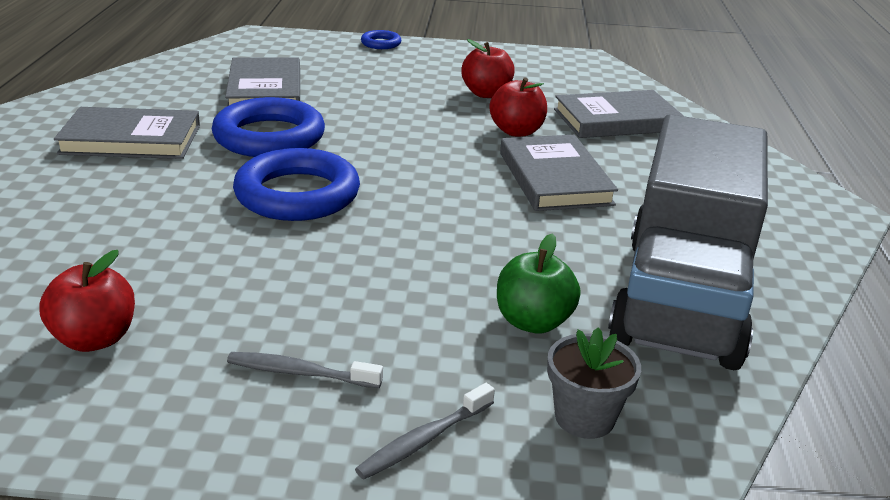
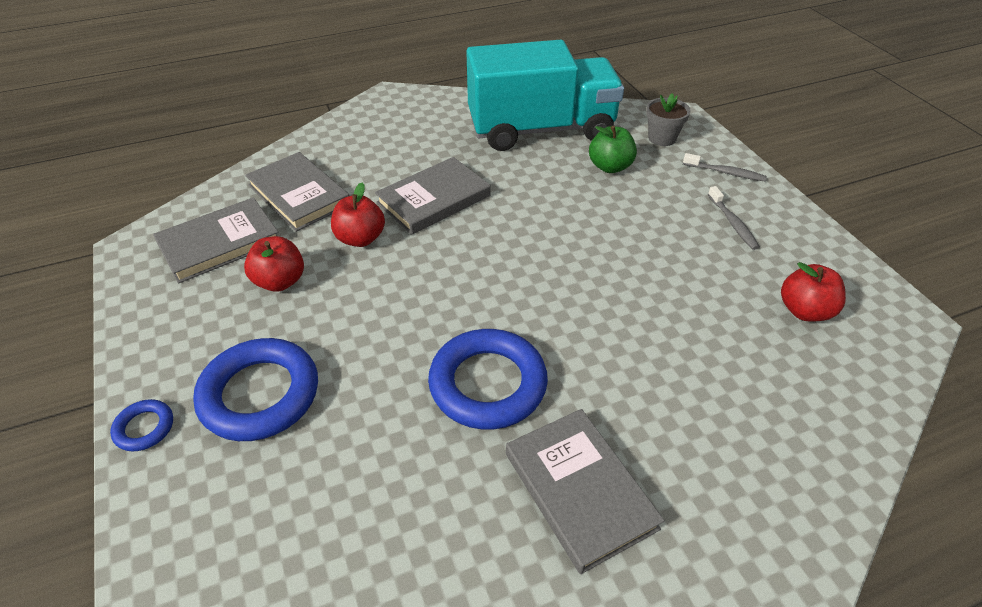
camera: 115 degrees left, 15 degrees up
grey book [225,57,300,106] -> grey book moved to [153,197,278,283]
blue ring [233,148,360,221] -> blue ring moved to [193,338,318,441]
grey truck [608,114,768,370] -> turquoise truck [466,40,624,151]

